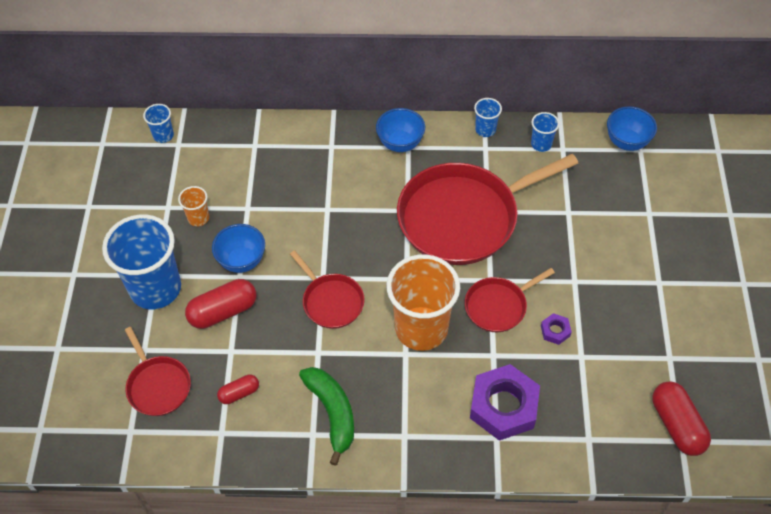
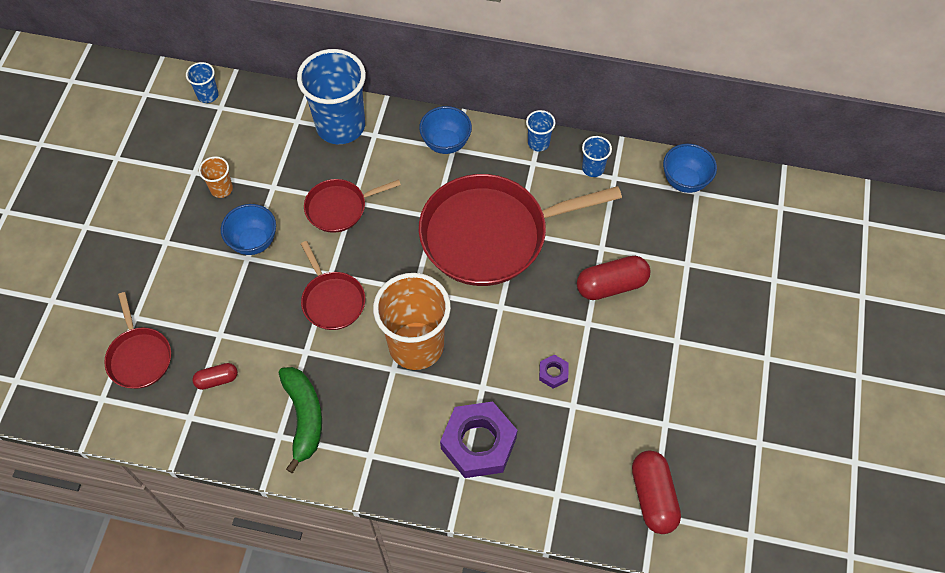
camera: 10 degrees right, 5 degrees up
blue cup [102,214,181,309] -> blue cup moved to [297,49,366,144]
red capsule [185,279,257,329] -> red capsule moved to [577,256,651,300]
red pan [465,268,555,332] -> red pan moved to [304,179,401,233]

